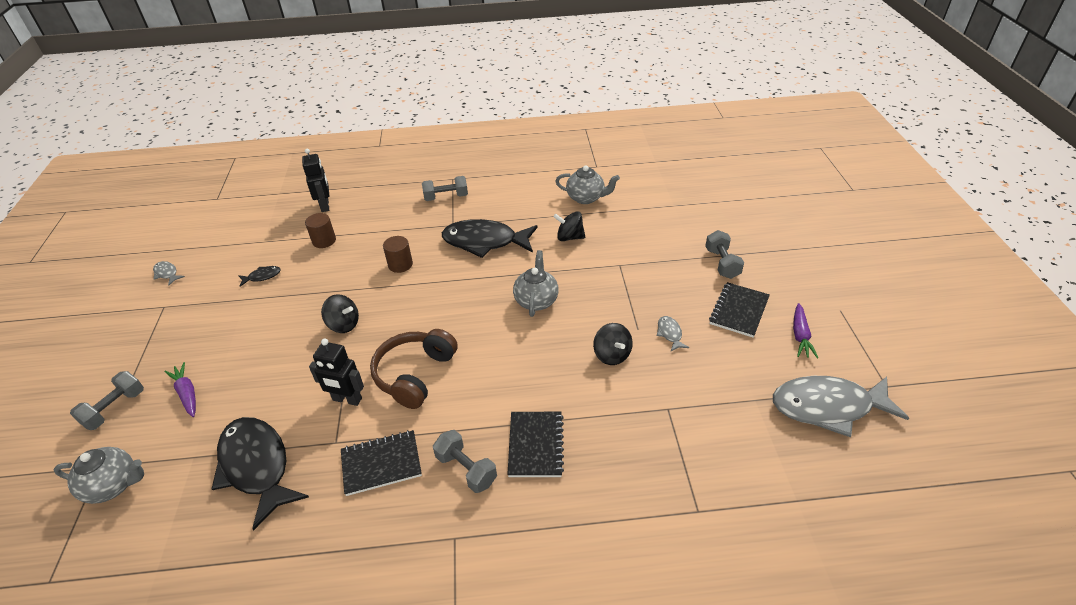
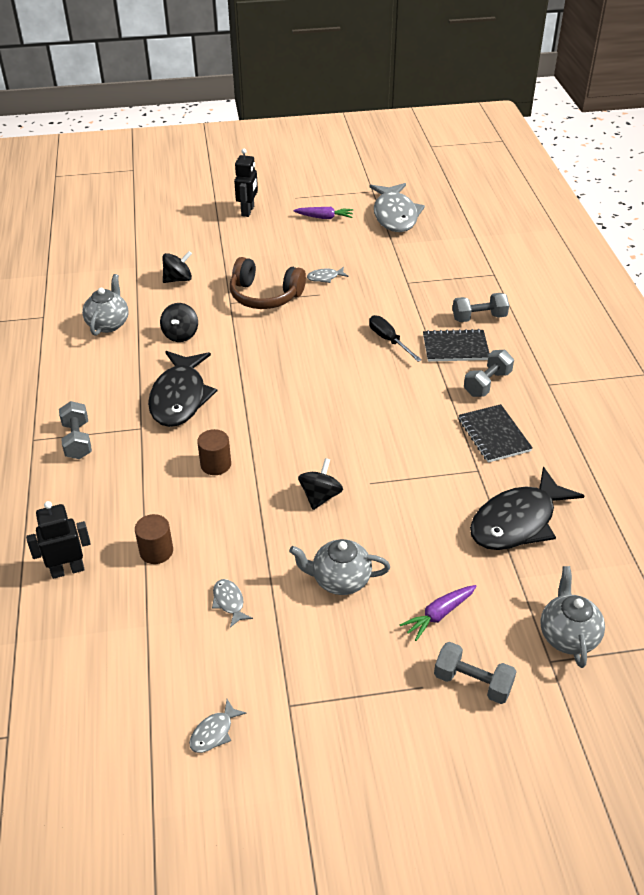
camera: 95 degrees left, 0 degrees up
black fish [238,266,281,287] -> grey fish [212,579,253,628]
black robot [309,338,364,406] -> black robot moved to [234,149,258,217]
brown headphones [370,329,458,409] -> brown headphones moved to [230,257,306,309]
grey teapot [513,250,559,317] -> grey teapot moved to [289,539,390,595]
black spinning top [593,323,633,365] -> black spinning top moved to [162,251,192,283]
grey dumbbell [705,230,744,279] -> grey dumbbell moved to [452,293,509,322]
black notebook [709,282,770,337] -> none
none -> black screwdriver [369,315,422,362]

